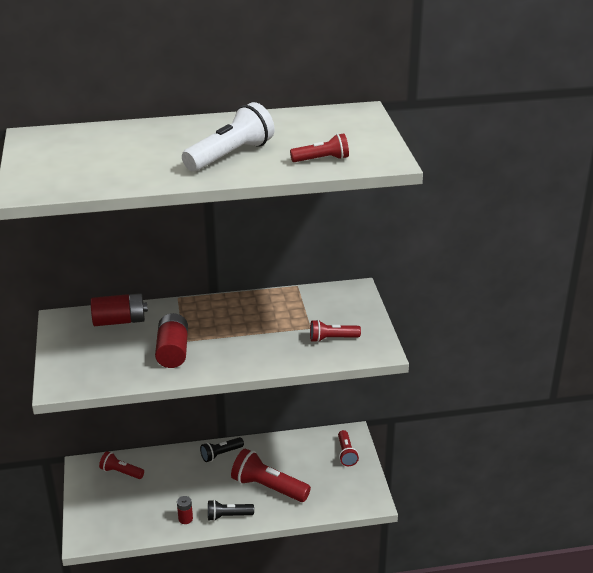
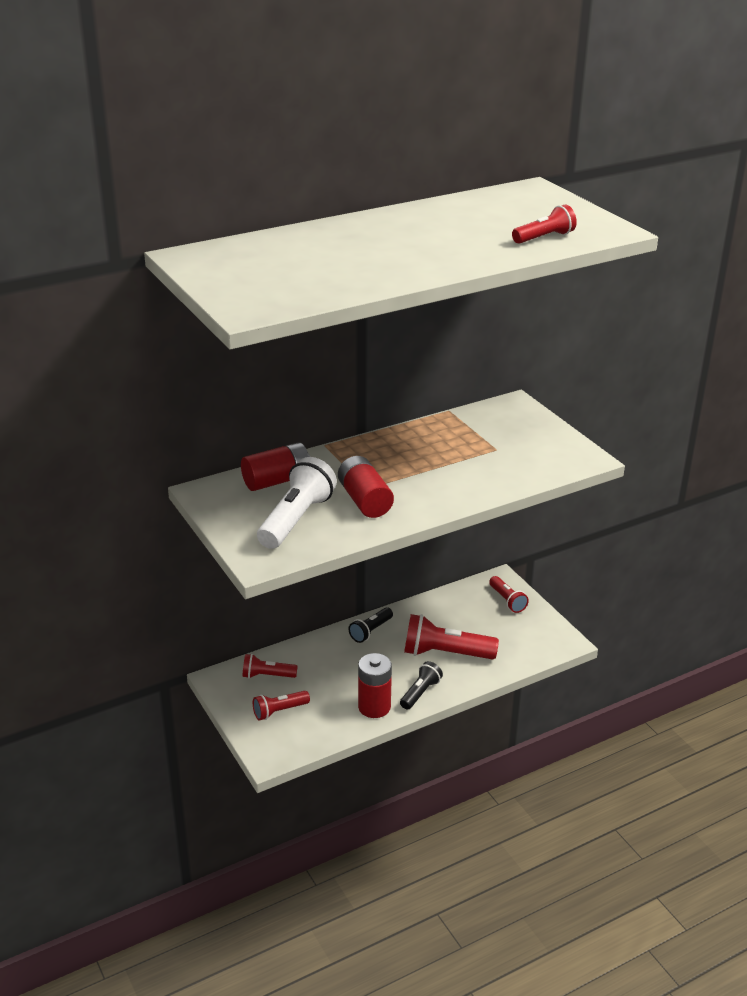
camera: 20 degrees left, 0 degrees up
red battery [177,496,193,524] -> red battery [358,653,392,718], size x1.88
white flashlight [182,102,274,171] -> white flashlight moved to [257,457,337,549]
black flashlight [208,500,254,521] -> black flashlight turned 150 degrees clockwise [400,661,443,710]
red flashlight [310,320,361,342] -> red flashlight moved to [253,691,310,720]

